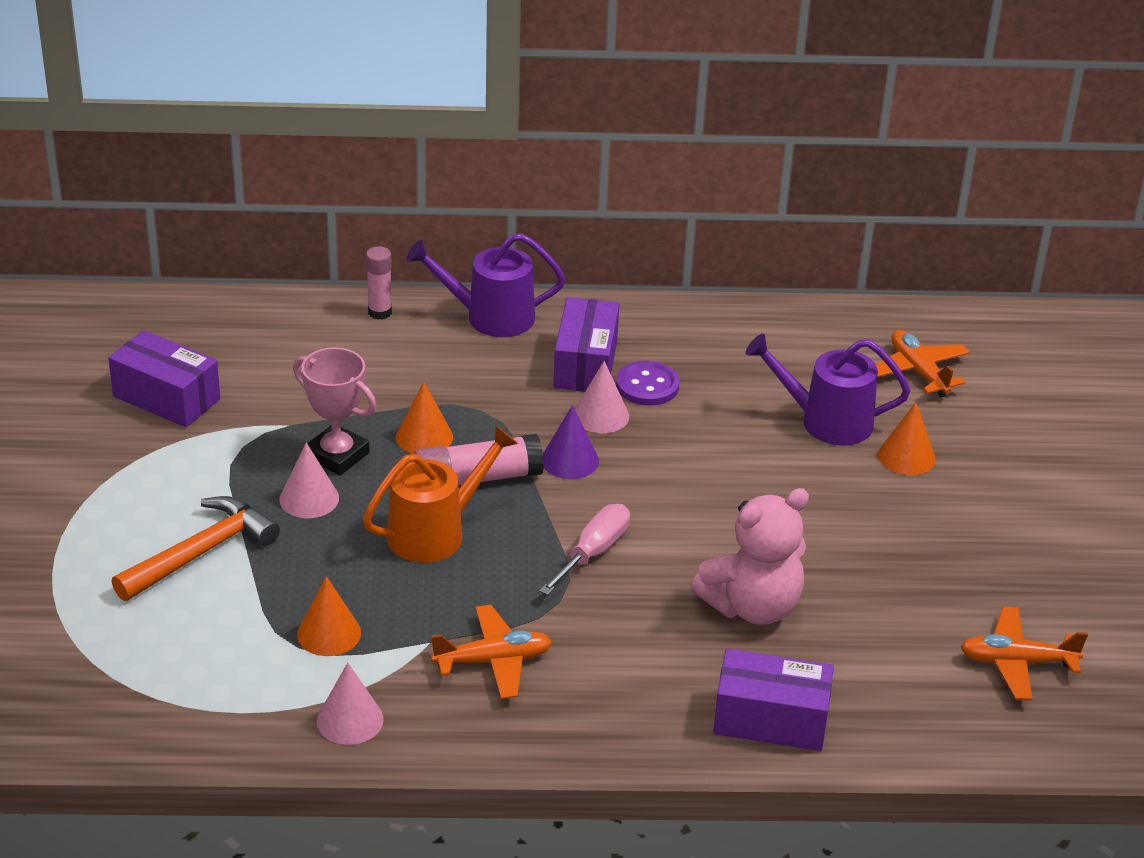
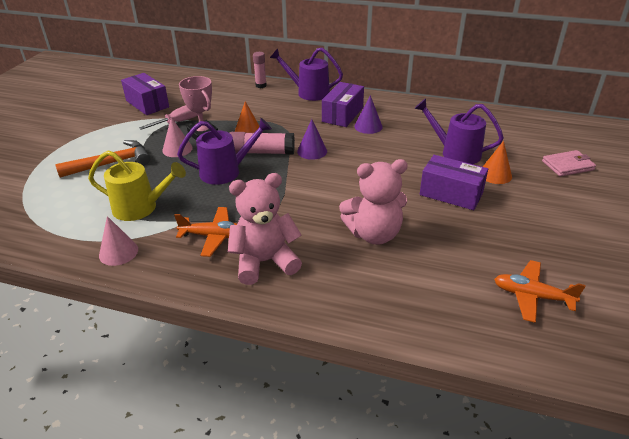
camera: 20 degrees right, 0 degrees up
orange cone [297,576,361,656] -> yellow watering can [88,151,186,221]
orange watering can [363,425,518,563] -> purple watering can [177,118,272,185]
pink screwdriver [539,504,630,595] -> pink screwdriver moved to [139,105,198,130]
pink cone [575,361,629,433] -> none
purple button [616,361,679,406] -> purple cone [354,95,383,134]
purple box [713,649,834,751] -> purple box moved to [420,155,488,210]
orange plane [876,330,970,398] -> none
none -> pink teddy bear [228,173,302,285]
none -> pink wallet [542,150,596,177]

